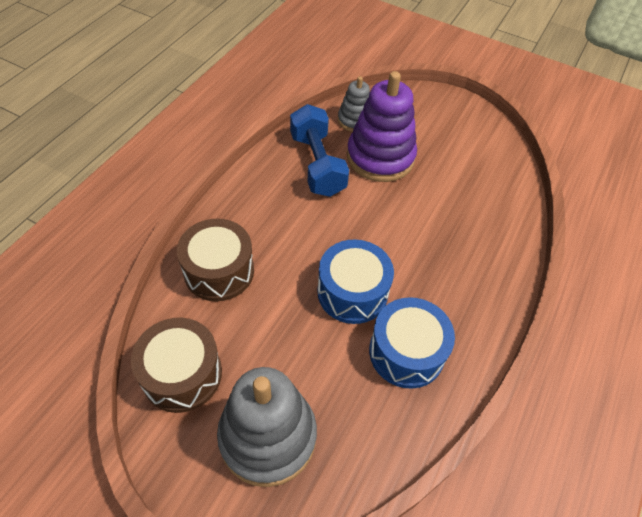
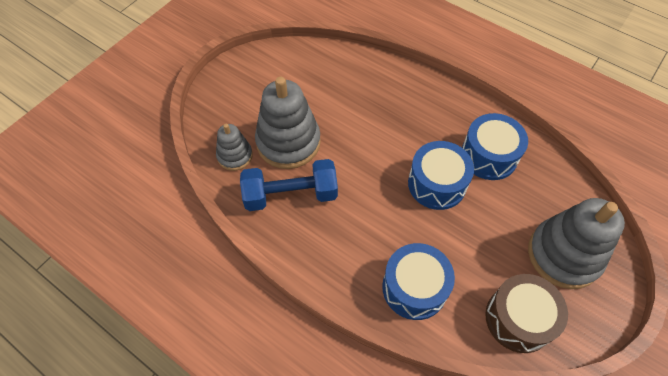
camera: 80 degrees left, 5 degrees up
brown drum [177,218,254,302] -> blue drum [382,243,455,320]
purple stacking toy [347,71,417,182] -> grey stacking toy [255,77,321,169]

